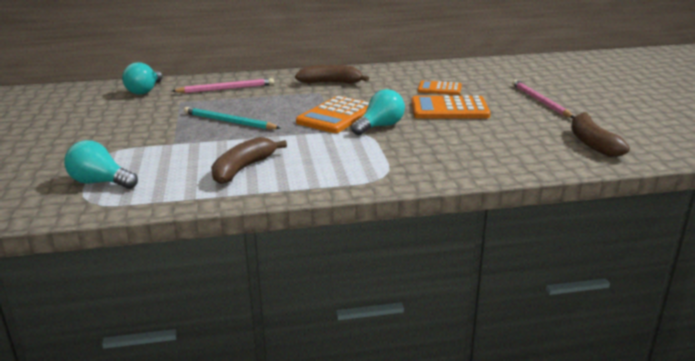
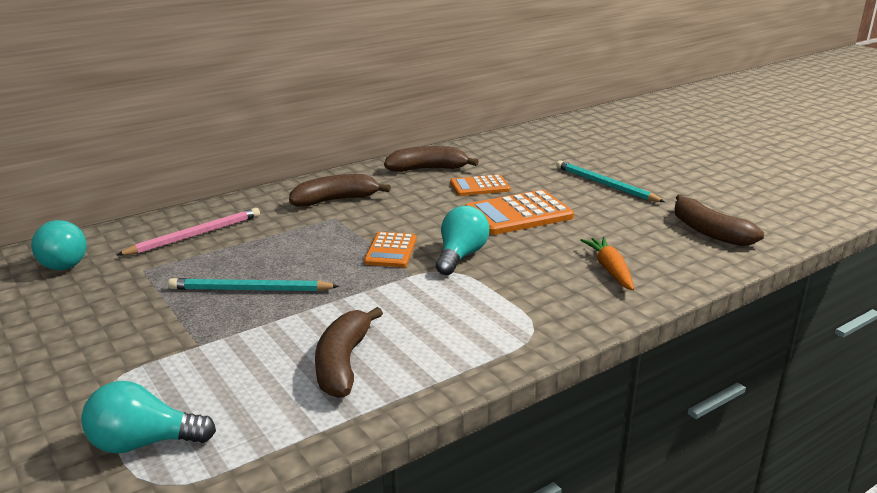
camera: 25 degrees left, 0 degrees up
orange calculator [296,96,369,133] -> orange calculator [364,232,417,267], size x0.61
pink pencil [512,80,574,118] -> turquoise pencil [556,160,665,202]
none -> brown banana [384,146,479,172]
none -> orange carrot [581,237,634,291]

